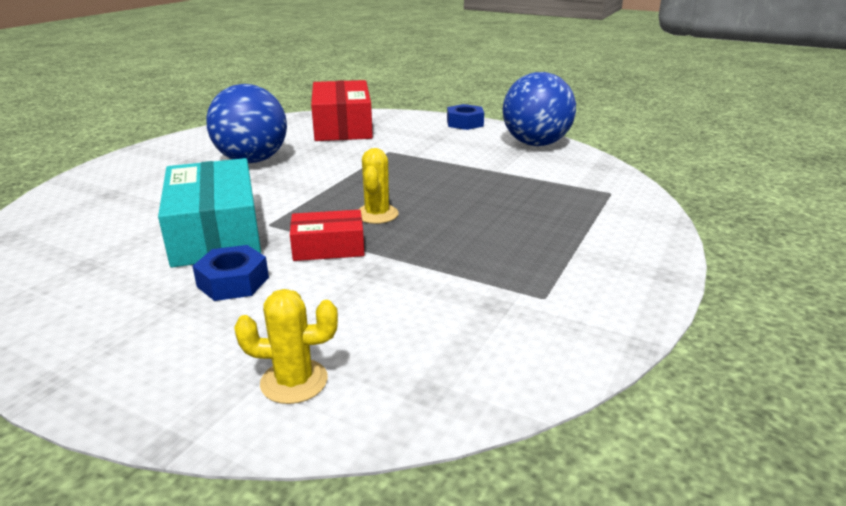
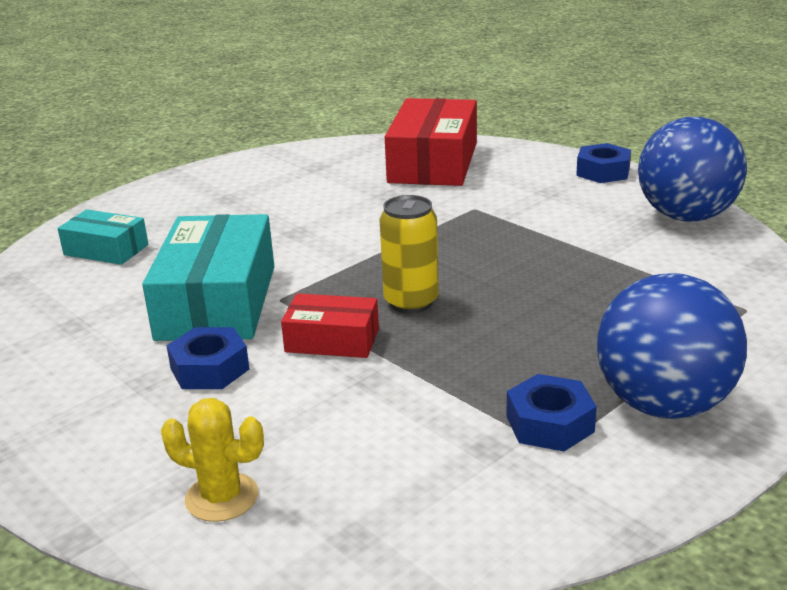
camera: 20 degrees right, 0 degrees up
blue ball [206,84,287,163] -> blue ball moved to [597,273,747,419]
yellow cactus [358,148,399,224] -> yellow can [379,195,439,313]
none -> turquoise box [57,209,148,265]
none -> blue nut [506,374,597,451]

